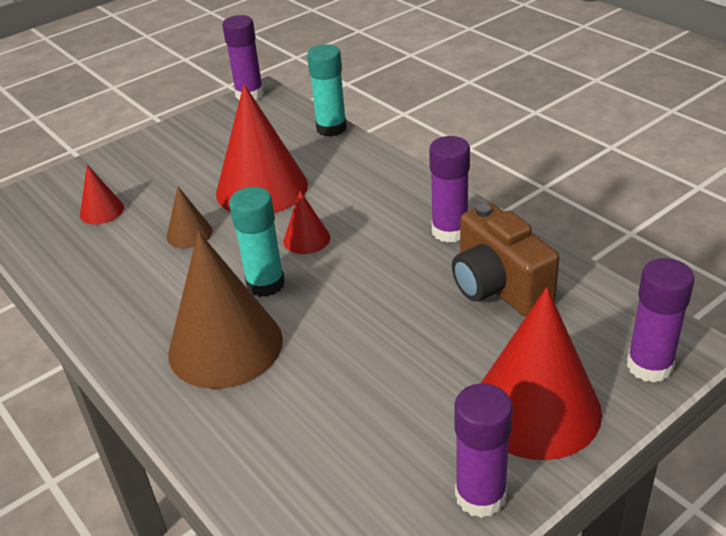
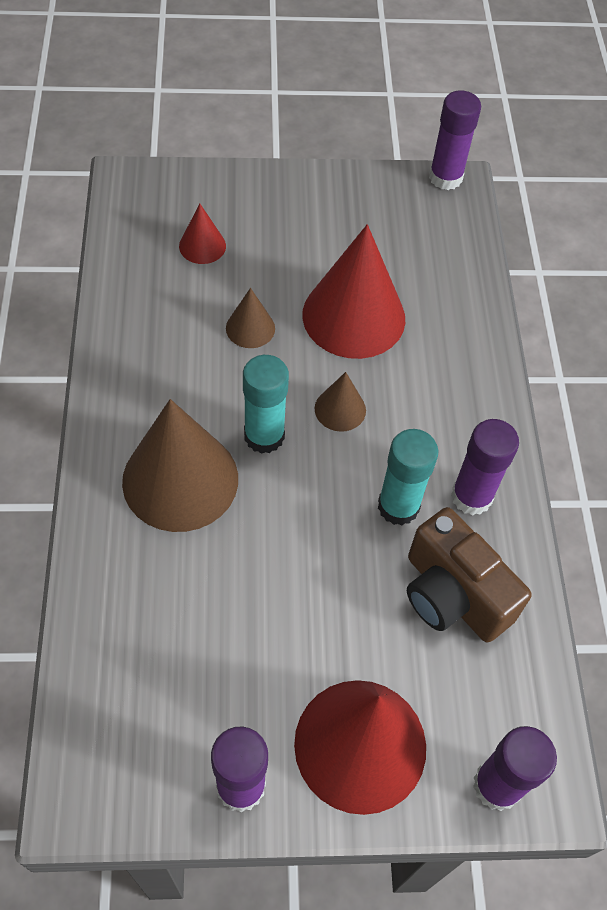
camera: 30 degrees right, 20 degrees up
red cone [284,191,330,254] -> brown cone [315,372,366,432]
turquoise glue stick [307,44,347,137] -> turquoise glue stick moved to [378,429,439,526]
brown camera [452,203,559,317] -> brown camera turned 45 degrees counterclockwise [407,507,532,643]

